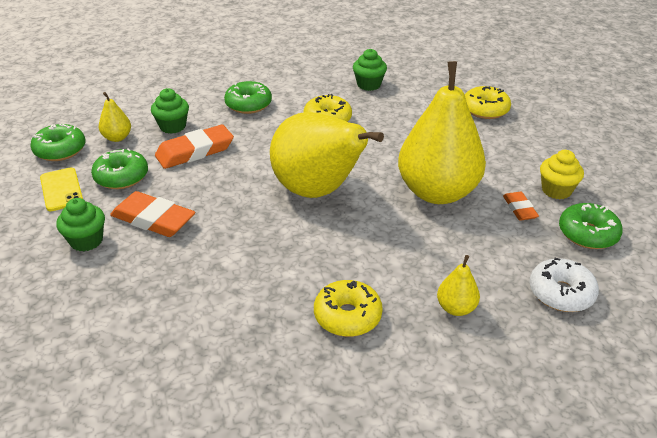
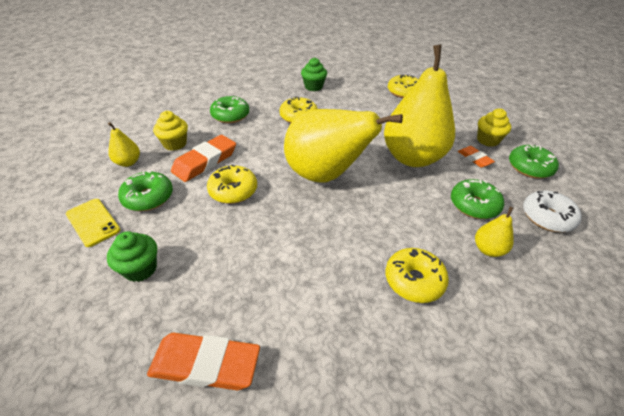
camera: 20 degrees left, 5 degrees up
green donut [30,124,85,161] -> green donut moved to [451,179,504,219]
orange eraser [110,191,195,237] -> orange eraser moved to [147,333,260,390]
green cupcake [151,88,189,134] -> yellow cupcake [153,111,188,151]
none -> yellow donut [207,164,257,204]

